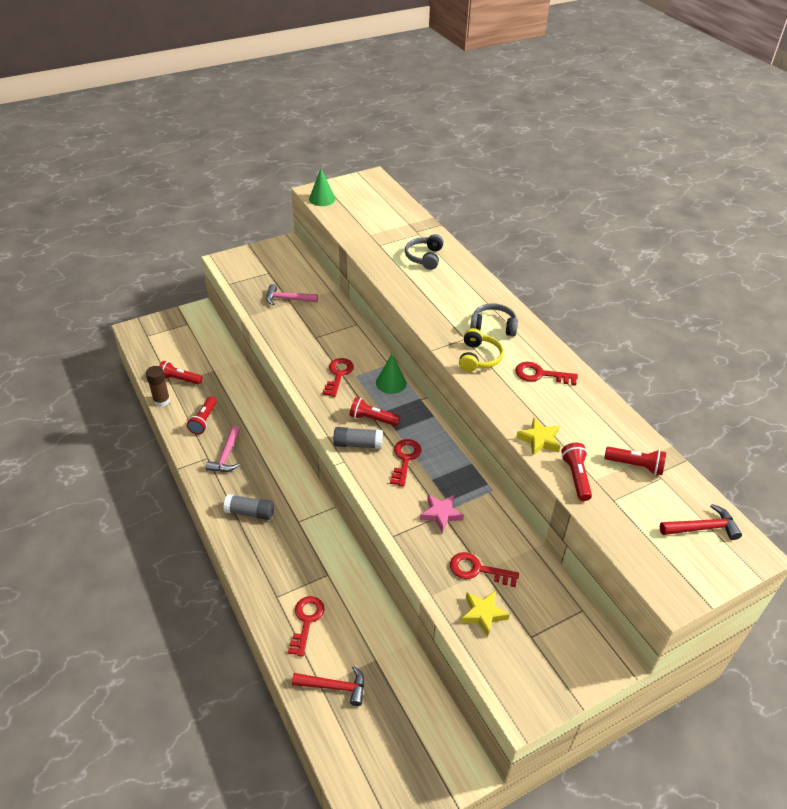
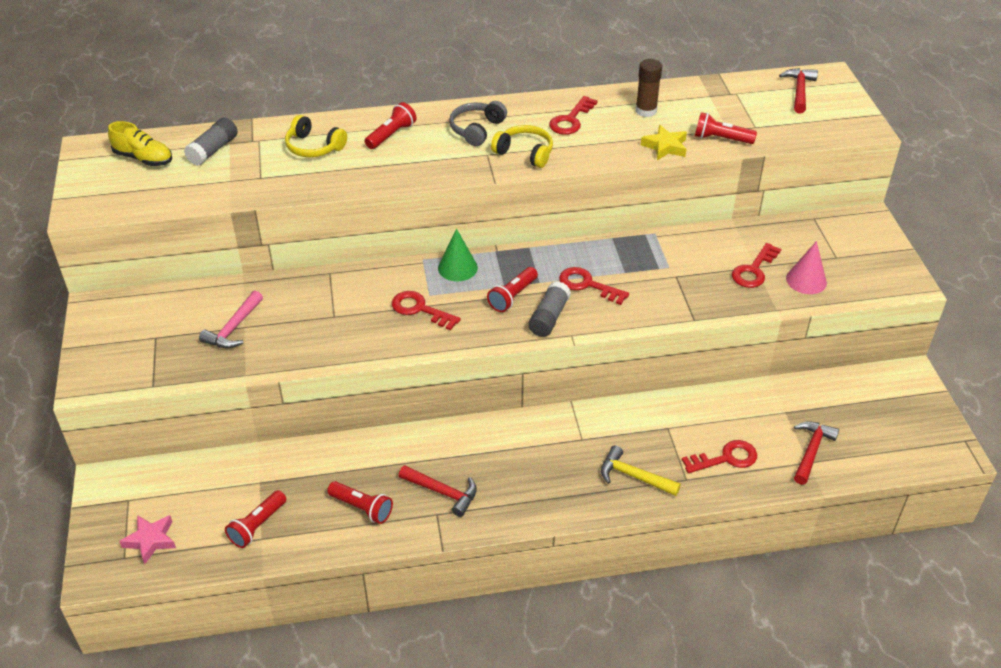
camera: 70 degrees left, 0 degrees up
brown glue stick [146,366,170,407] -> brown glue stick moved to [636,59,662,117]
pink hammer [206,426,240,472] -> red hammer [399,465,477,517]
grey glue stick [223,494,274,520] -> grey glue stick moved to [184,118,238,166]
red key [288,596,325,657] -> red key turned 135 degrees clockwise [682,440,757,473]
green cone [309,169,335,206] -> none
grey headphones [405,234,444,270] -> yellow headphones [285,115,347,157]
pink star [420,495,464,533] -> pink star moved to [119,515,176,564]
yellow star [461,591,510,637] -> pink cone [786,241,827,294]
red flashlight [604,447,666,475] -> red flashlight moved to [365,102,417,149]
none -> yellow shoe [108,121,172,166]
none -> yellow hammer [601,445,681,496]

